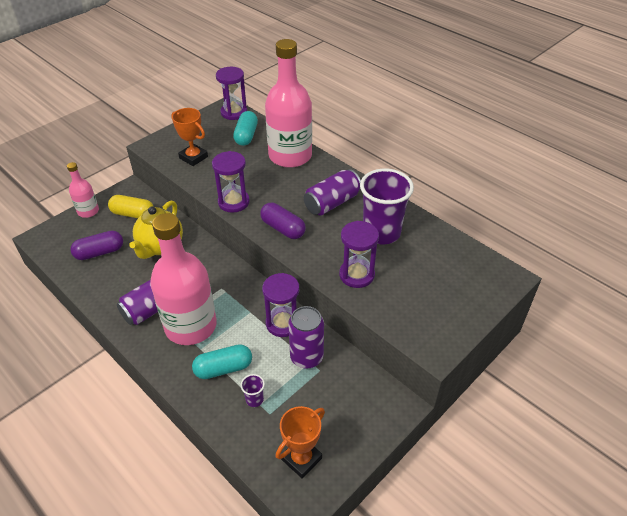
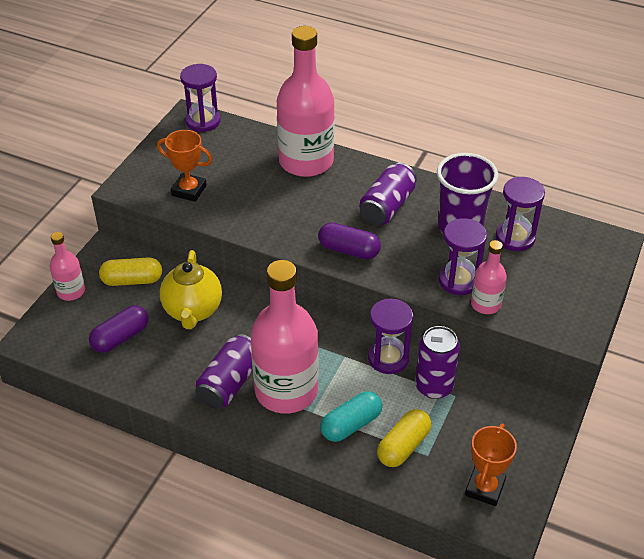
camera: 20 degrees left, 0 degrees up
purple hourglass [212,151,250,213] -> purple hourglass moved to [496,177,545,251]
turquoise capsule [233,111,258,146] -> none
purple cup [241,374,265,407] -> yellow capsule [377,409,431,467]
none -> pink bottle [471,240,507,314]

